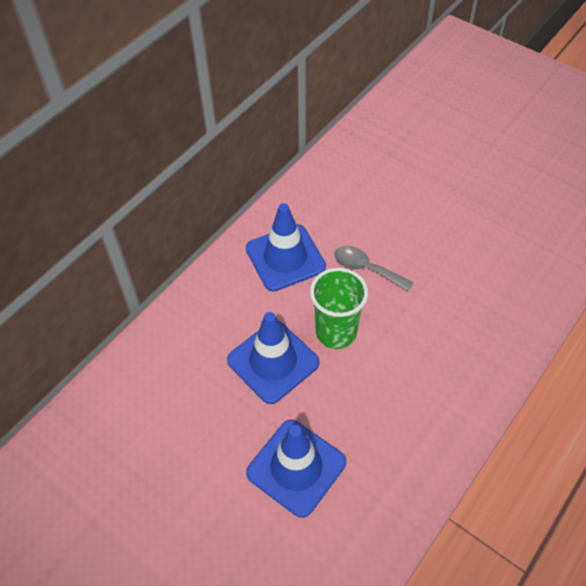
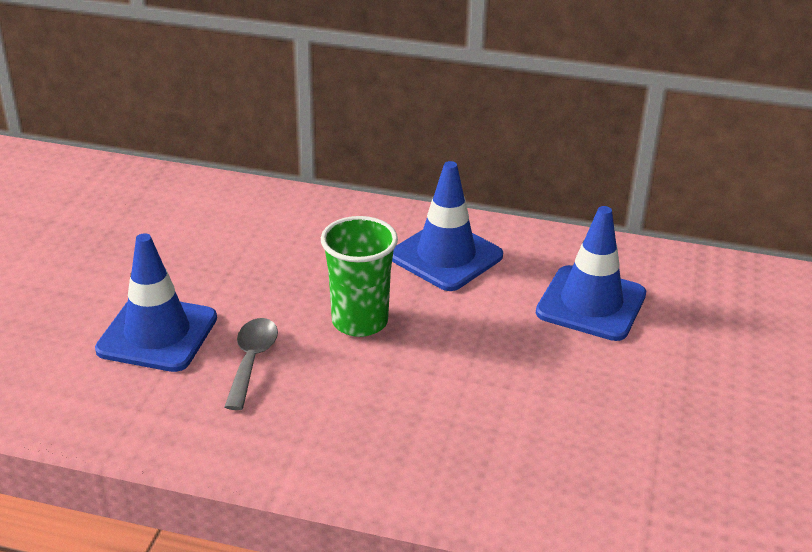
camera: 65 degrees right, 20 degrees down
blue traffic cone [227,312,320,404] -> blue traffic cone moved to [536,206,646,341]
grey spoon [334,246,414,292] -> grey spoon moved to [225,318,278,410]

